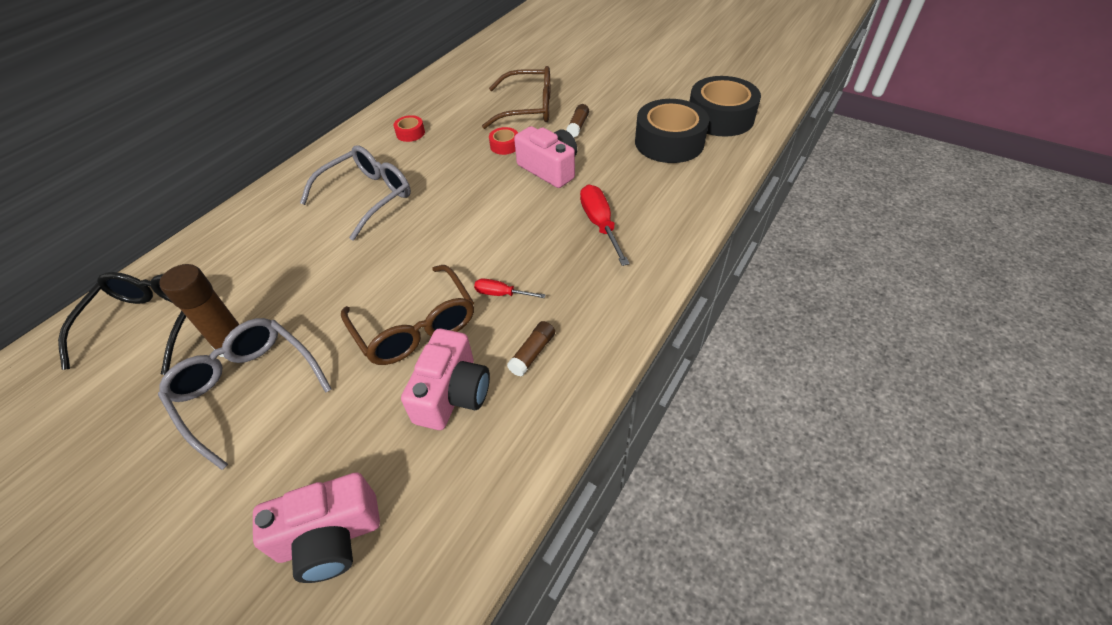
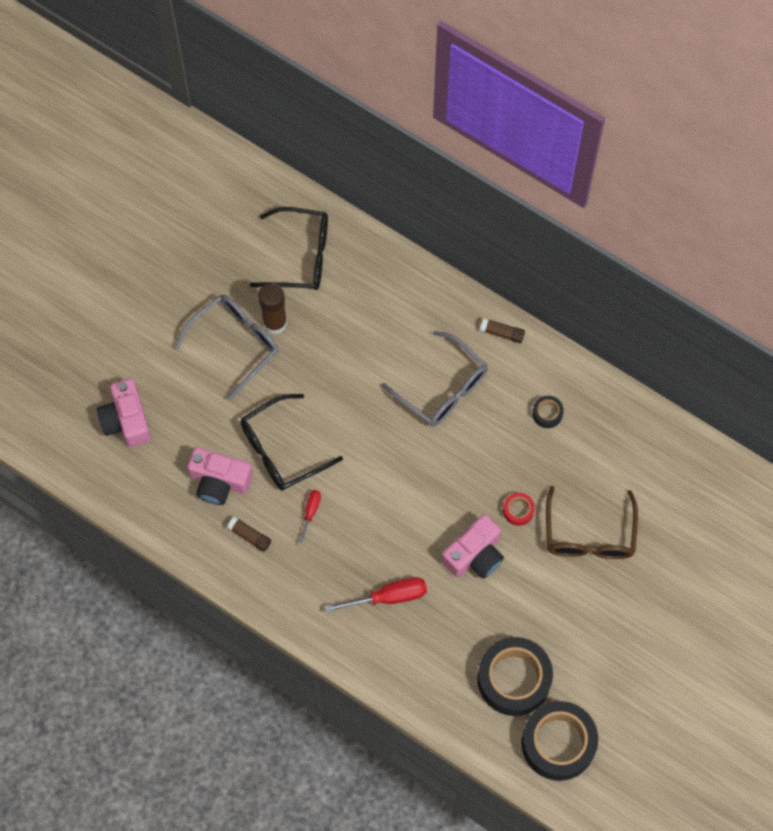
camera: 90 degrees right, 20 degrees up
brown glasses [341,265,474,365] -> black glasses [241,394,343,491]
red tape [393,115,425,142] -> black tape [532,396,564,428]
brown glue stick [566,104,589,137] -> brown glue stick moved to [480,318,525,343]

